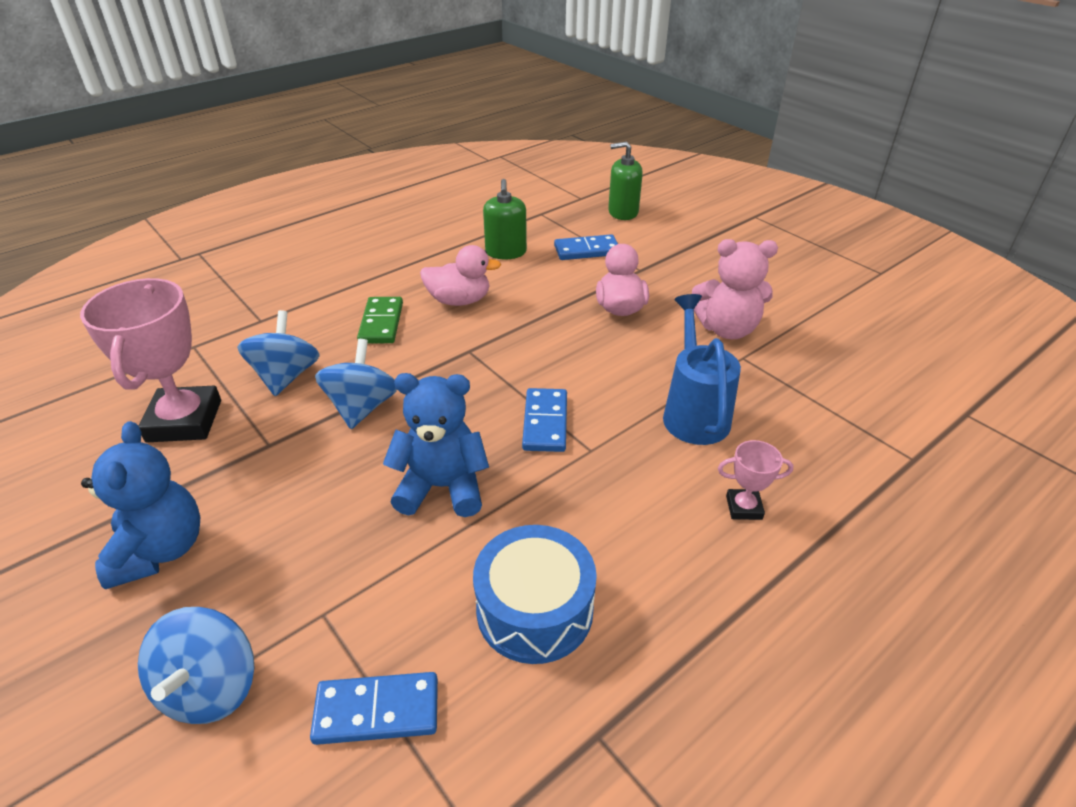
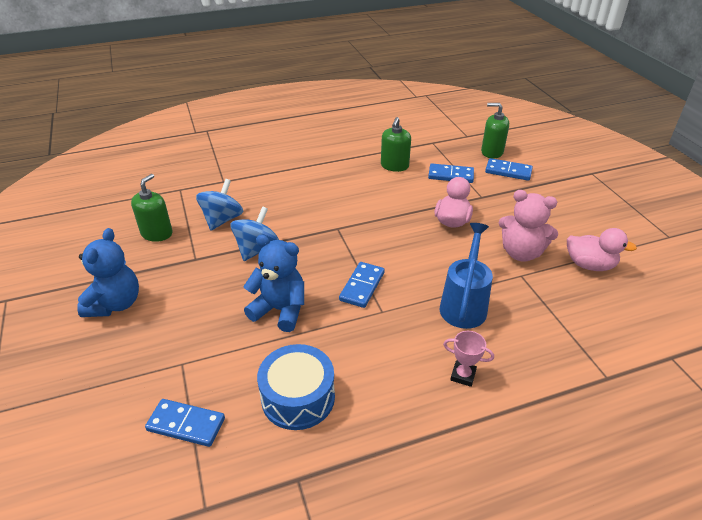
camera: 20 degrees right, 0 degrees up
pink trophy [80,278,221,442] -> green soap dispenser [131,174,173,242]
blue spinning top [138,607,254,724] -> none
green domino [357,297,403,344] -> none
pink duck [420,245,501,306] -> pink duck moved to [567,228,637,271]
none -> blue domino [485,158,533,181]

